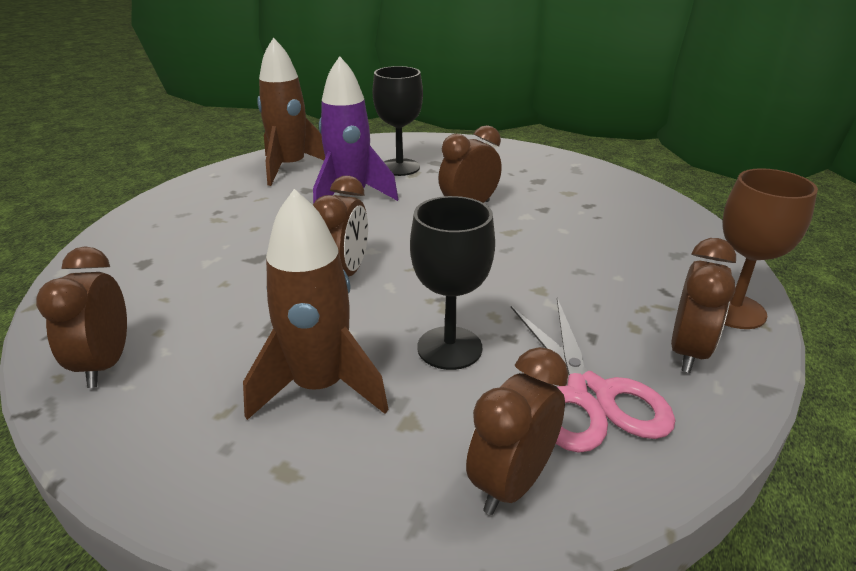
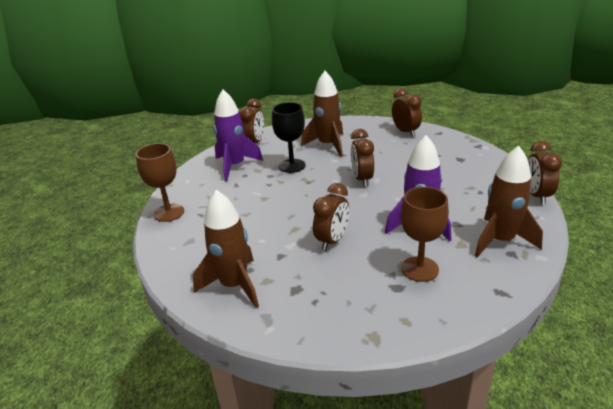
camera: 160 degrees right, 0 degrees up
black goblet [373,66,423,176] -> brown goblet [401,187,449,282]
pink scissors [511,298,675,453] -> purple rocket [213,90,263,181]
brown clock [671,238,736,373] -> brown clock moved to [528,141,562,204]
none -> brown rocket [193,190,259,308]

